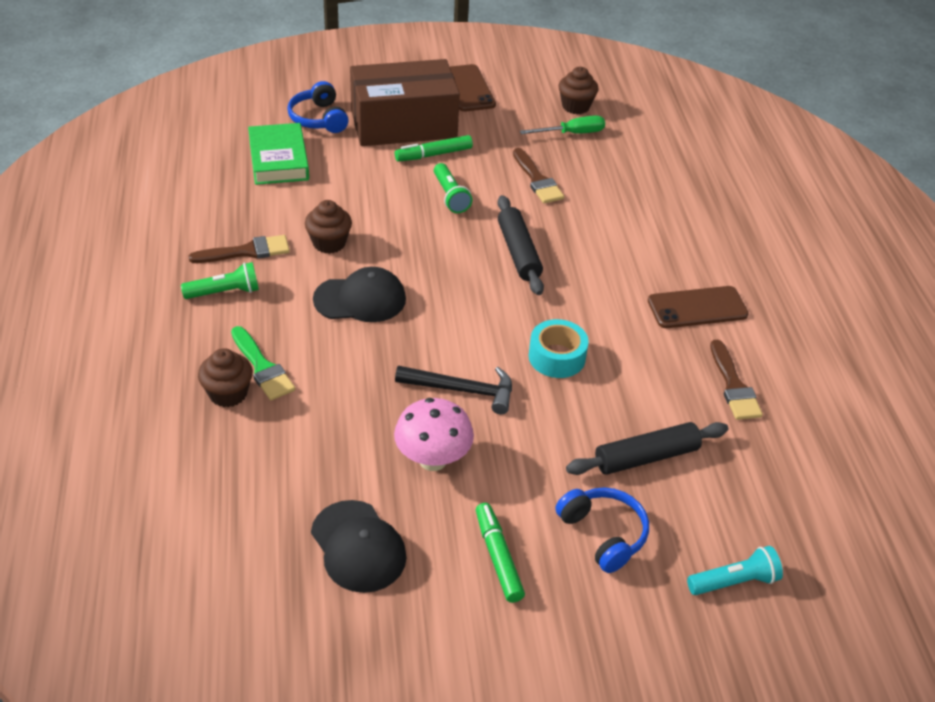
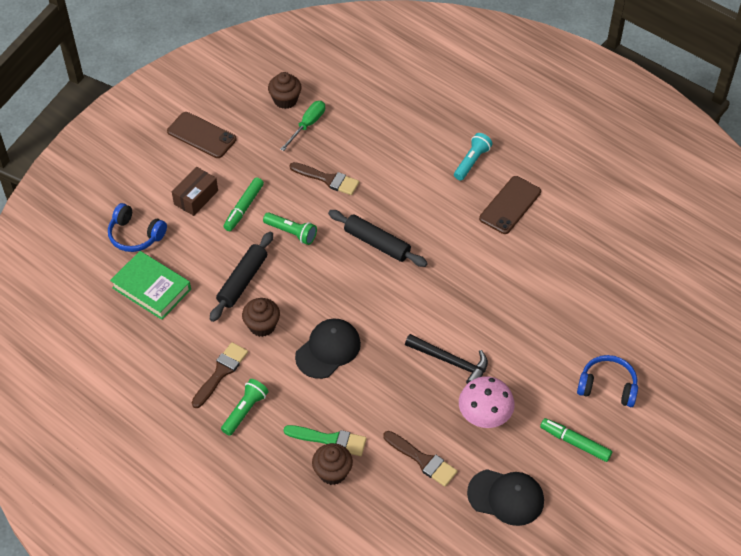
camera: 40 degrees left, 10 degrees up
brown box [350,59,460,146] -> brown box [172,167,218,216], size x0.47
black hammer [395,365,512,415] -> black hammer turned 60 degrees clockwise [405,334,488,384]
turquoise tape [529,319,589,378] -> none
black rolling pin [566,422,728,475] -> black rolling pin moved to [210,232,273,322]
turquoise flashlight [687,546,783,595] -> turquoise flashlight moved to [454,133,492,180]
brown brush [710,340,763,420] -> brown brush moved to [383,431,458,487]

